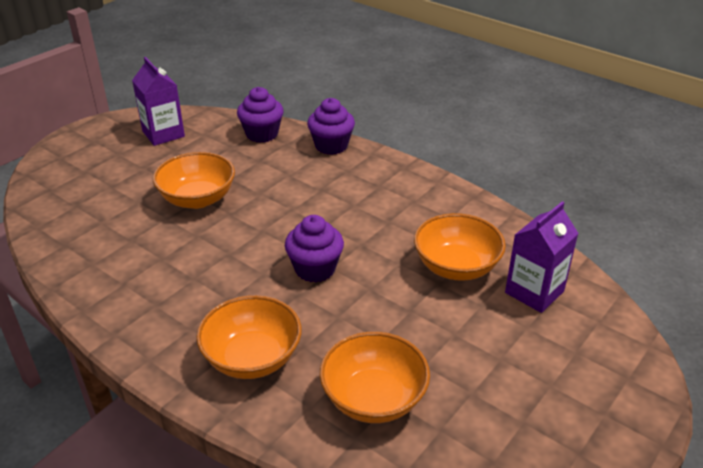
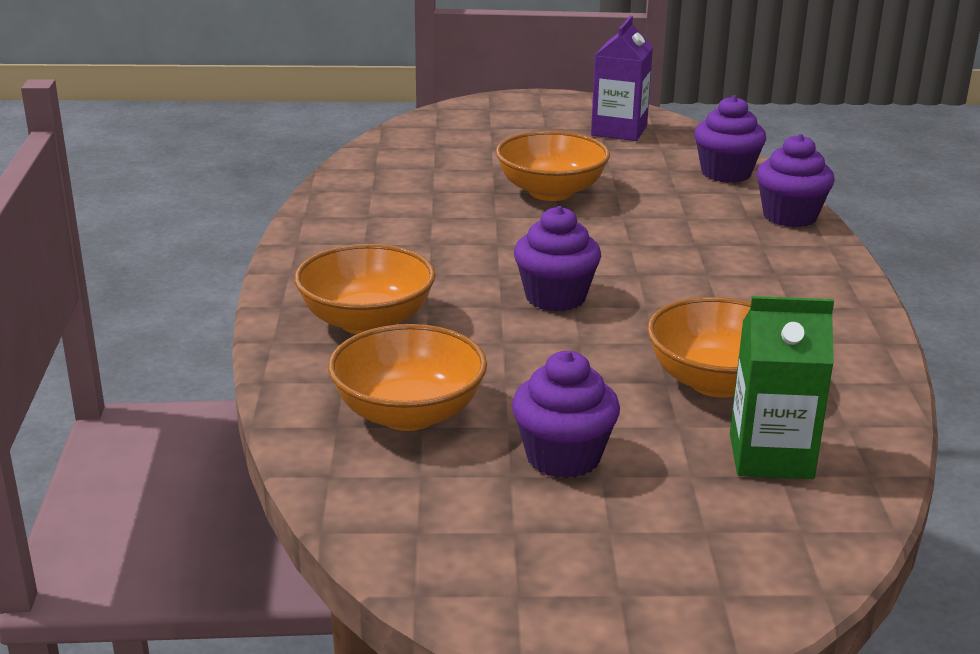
camera: 50 degrees right, 10 degrees down
purple carton [505,201,579,313] -> green carton [730,296,834,479]
none -> purple cupcake [512,351,620,478]

